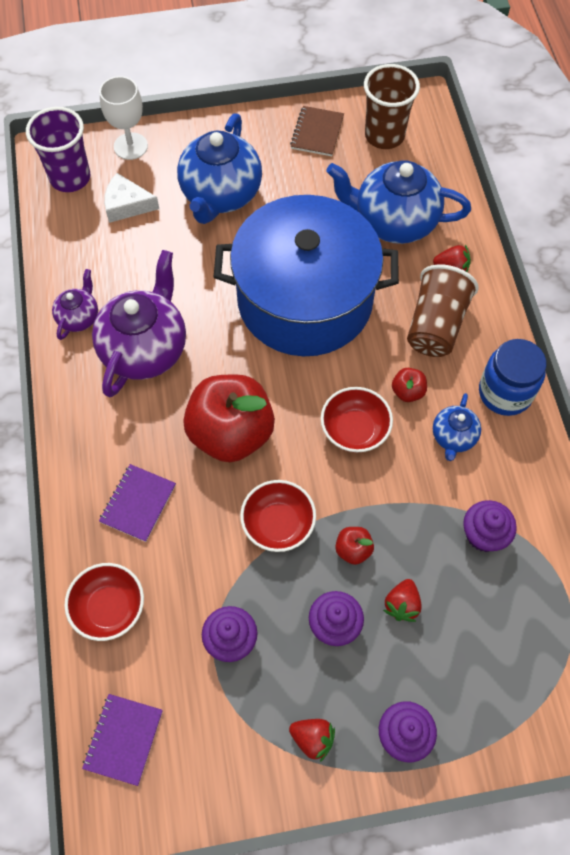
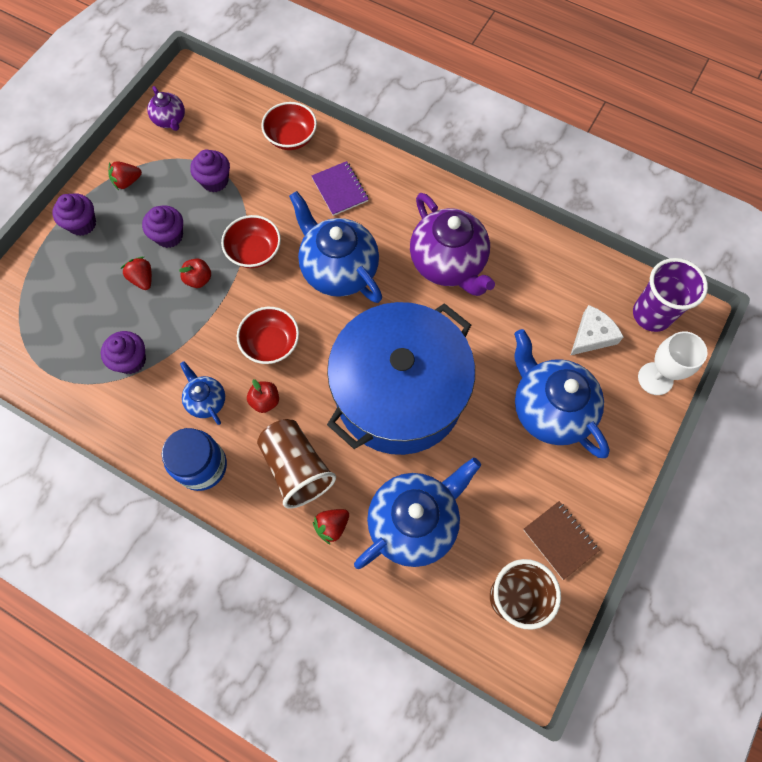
camera: 130 degrees right, 5 degrees up
purple teapot [52,269,98,340] -> purple teapot moved to [147,86,185,131]
purple notebook [82,694,163,786] -> none
red apple [183,375,275,462] -> blue teapot [289,191,382,303]

